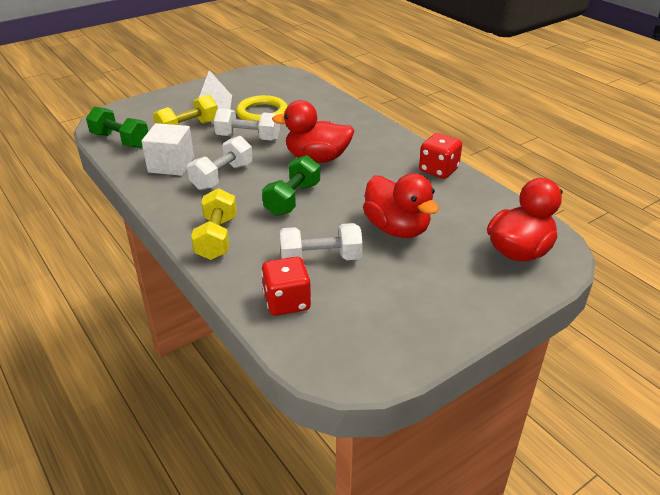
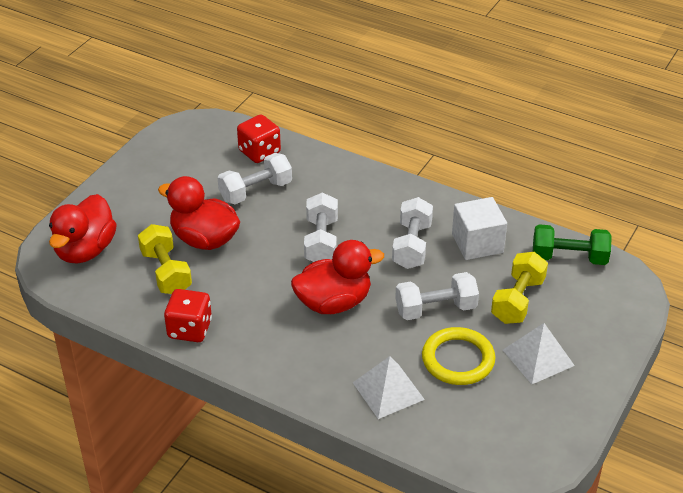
camera: 155 degrees right, 5 degrees up
yellow dumbbell [191,188,237,260] -> yellow dumbbell moved to [138,224,192,294]
green dumbbell [262,155,320,216] -> white dumbbell [304,193,338,262]
none -> white pyramid [353,356,425,419]

